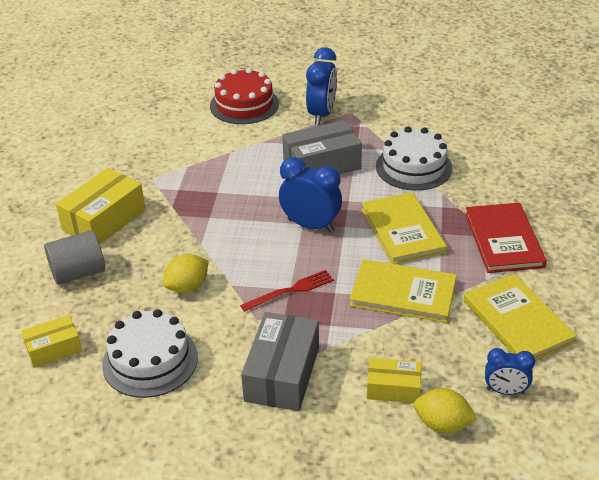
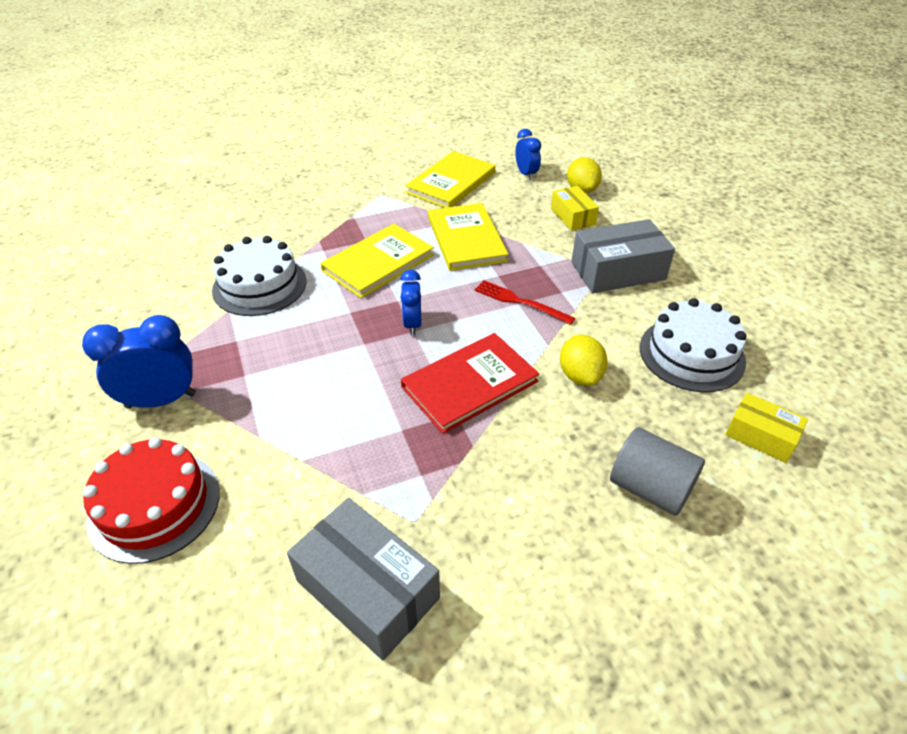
camera: 120 degrees left, 5 degrees up
yellow box [56,168,146,244] -> none
yellow lemon [163,254,209,293] -> yellow lemon turned 60 degrees clockwise [560,335,608,385]
blue clock [279,157,342,233] -> blue clock [400,270,422,336], size x0.61
grey box [282,120,362,174] -> grey box moved to [287,498,440,661]
red book [465,203,547,273] -> red book moved to [401,333,539,434]

